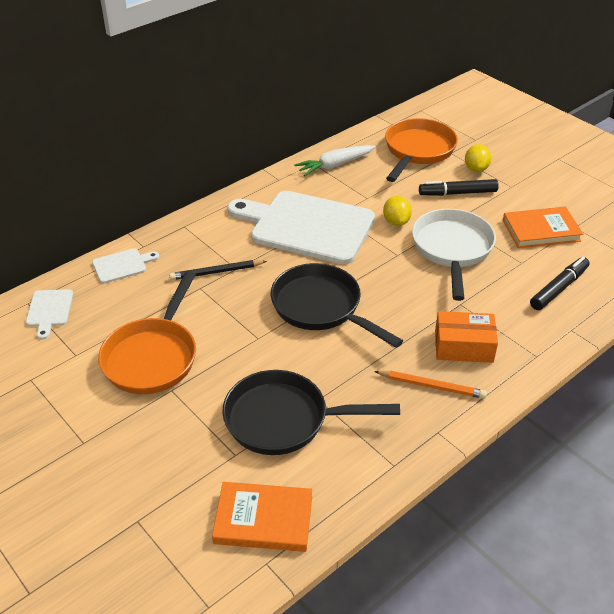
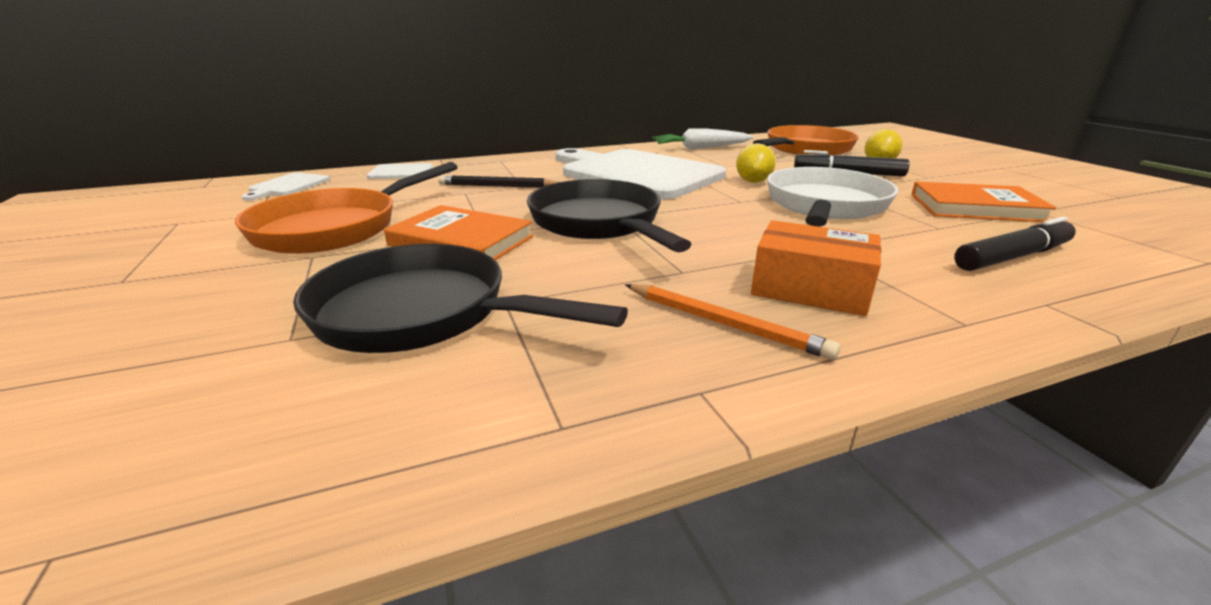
camera: 20 degrees right, 15 degrees down
orange book [212,482,312,552] -> orange book moved to [384,205,533,260]

